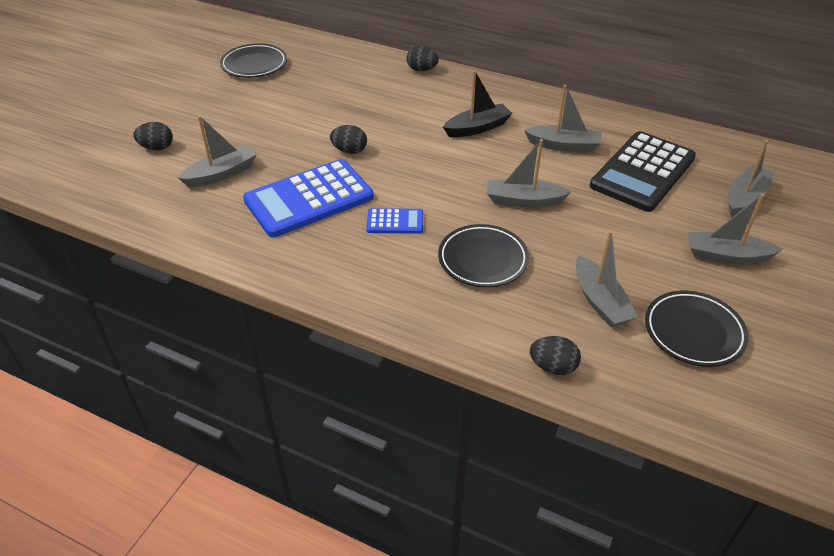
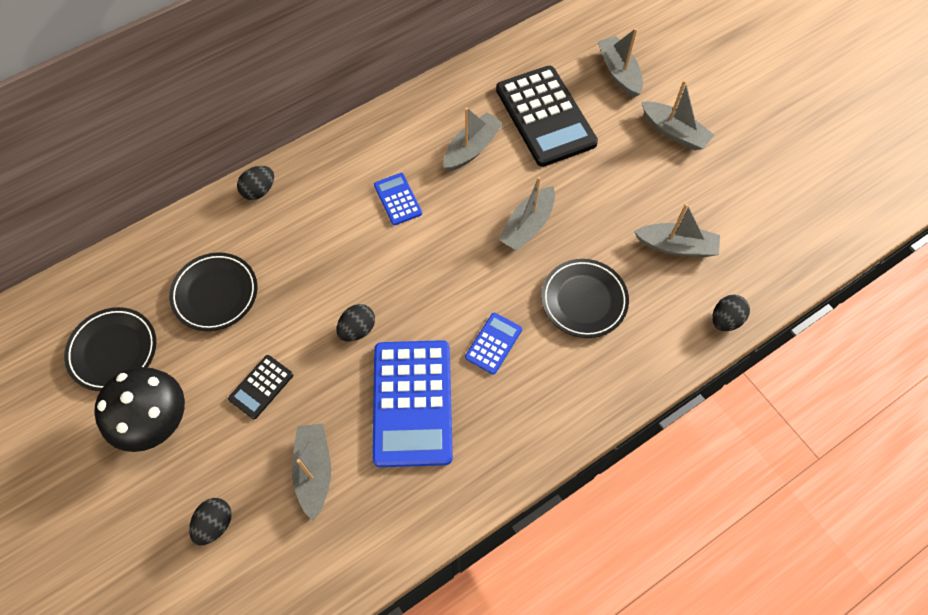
camera: 60 degrees left, 20 degrees up
black boat [443,70,512,137] -> blue calculator [374,173,422,225]
black plate [645,291,749,367] -> black plate moved to [169,252,257,331]
grey boat [688,194,783,265] -> grey boat turned 90 degrees counterclockwise [642,80,714,150]
none -> black mushroom [94,367,185,452]
none -> black calculator [228,355,293,419]

